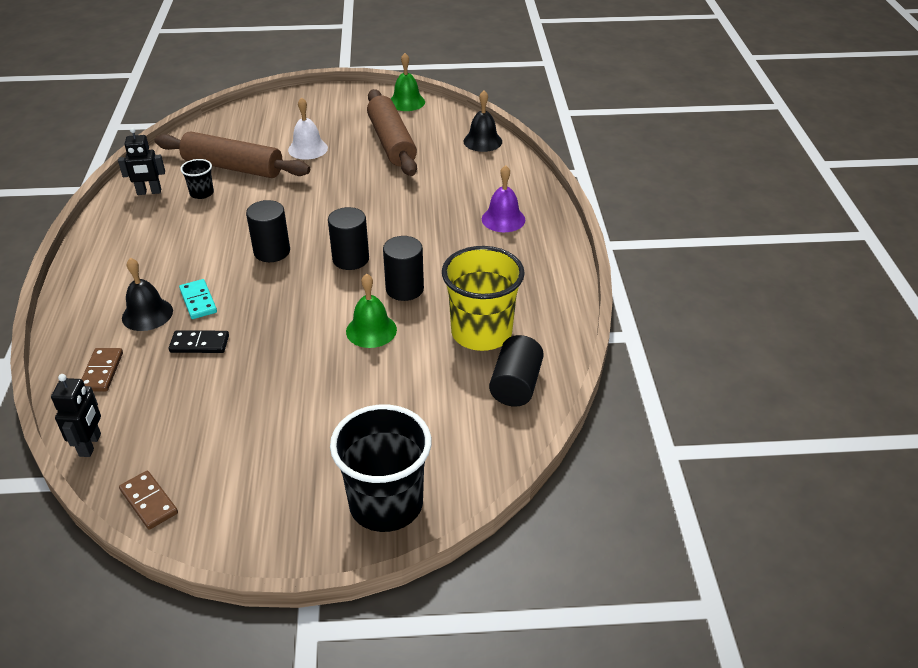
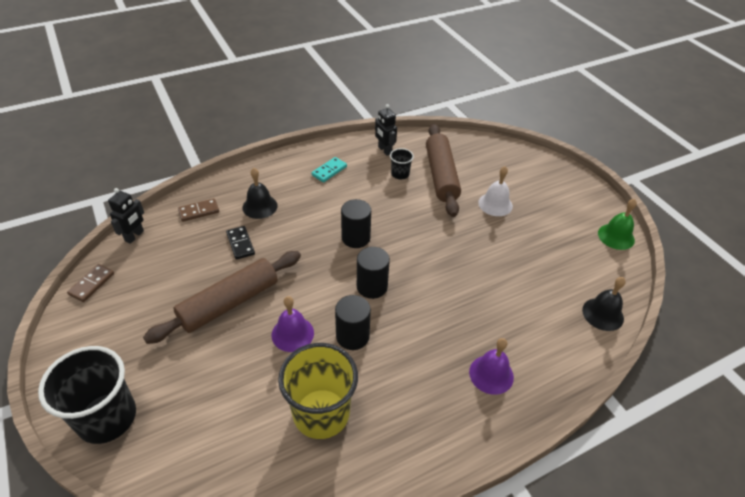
camera: 65 degrees right, 5 degrees up
black robot [51,374,101,457] -> black robot turned 45 degrees counterclockwise [108,188,144,244]
turquoise domino [179,279,217,319] -> turquoise domino moved to [311,157,347,183]
green bell [346,274,397,348] -> purple bell [272,296,314,352]
brown rolling pin [367,89,417,176] -> brown rolling pin moved to [143,251,301,344]
black cylinder [489,335,544,407] -> none

